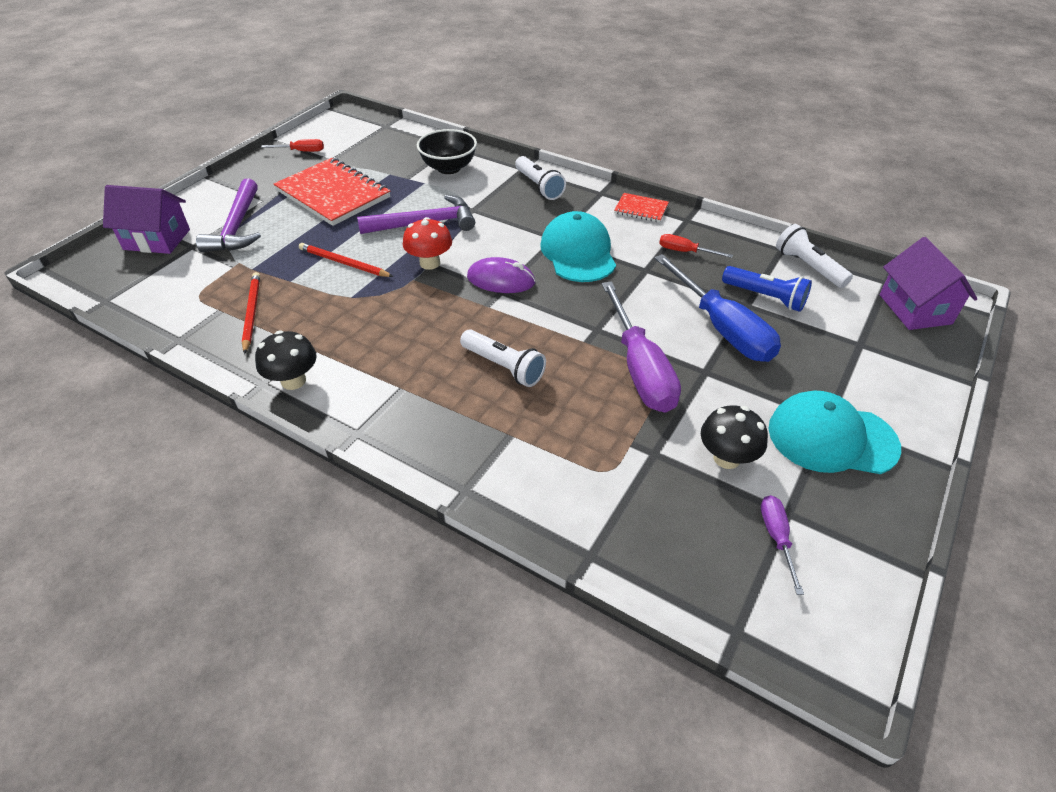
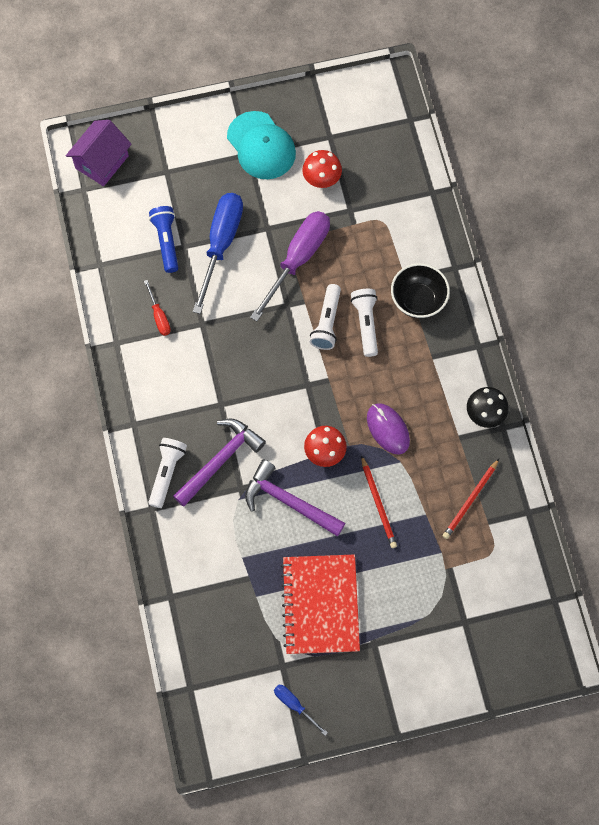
camera: 135 degrees left, 25 degrees up
purple house [103,185,190,254] -> none
purple hammer [196,179,261,252] -> purple hammer moved to [173,419,266,507]
red screwdriver [261,139,324,152] -> blue screwdriver [274,685,328,736]
black bowl [417,129,477,174] -> black bowl moved to [391,263,450,318]
purple mouse [467,257,535,293] -> purple mouse moved to [367,403,410,455]
turquoise cap [540,211,616,282] -> none
red notebook [614,193,669,223] -> none
black mushroom [701,405,768,469] -> red mushroom [302,150,342,188]
purple screwdriver [761,495,804,595] -> none
white flashlight [776,224,853,288] -> white flashlight moved to [310,284,341,350]

